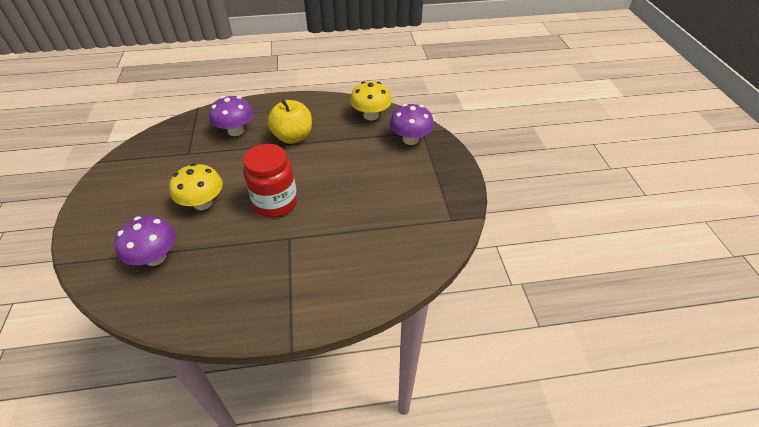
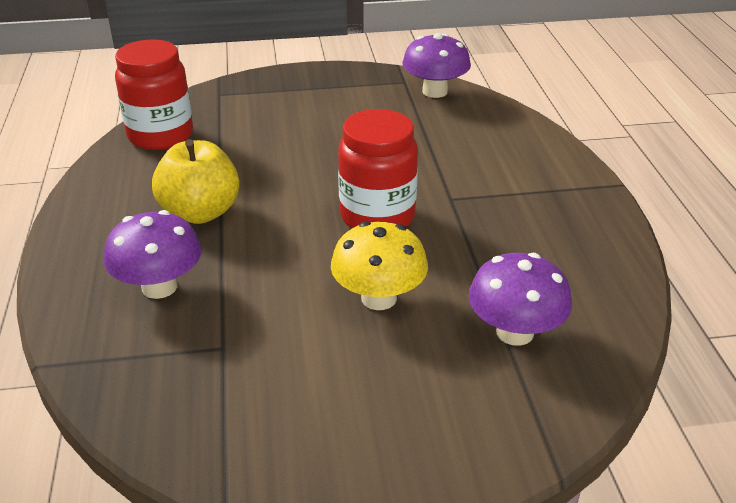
camera: 90 degrees left, 10 degrees down
yellow mushroom [350,81,392,121] -> red jar [115,40,193,150]
purple mushroom [390,104,434,145] -> purple mushroom moved to [402,33,471,98]

